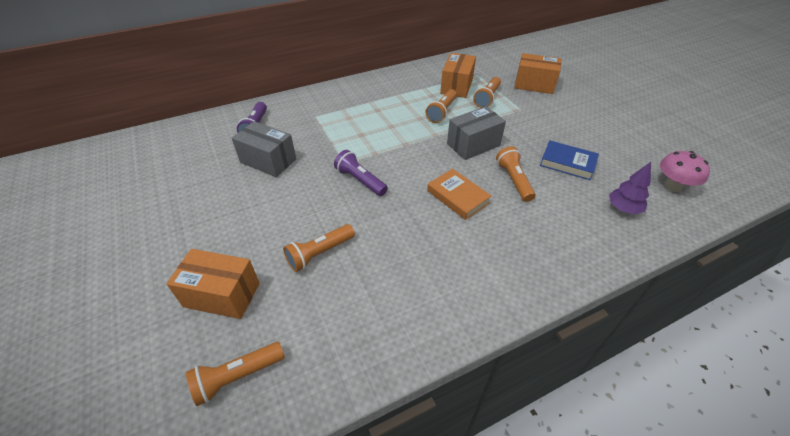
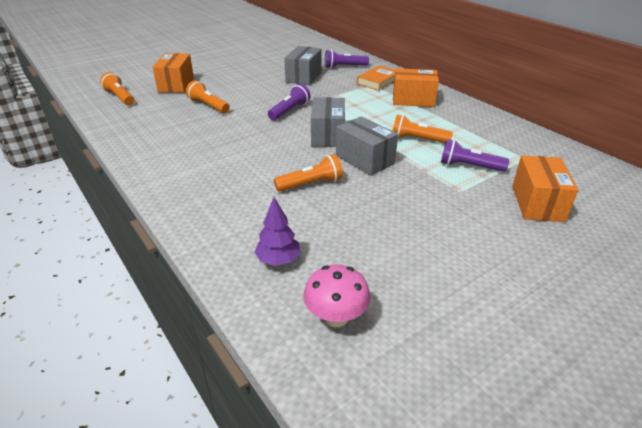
camera: 80 degrees right, 10 degrees down
orange book [427,169,492,220] -> orange book moved to [357,65,395,91]
orange box [440,53,476,98] -> orange box moved to [393,68,439,107]
orange flashlight [473,77,501,108] -> purple flashlight [441,139,509,172]
blue book [540,140,599,180] -> none
none -> grey box [311,97,345,147]

